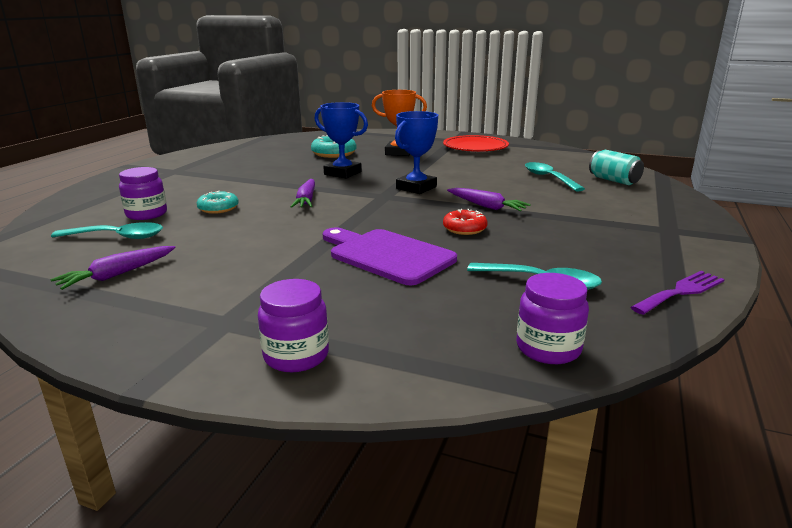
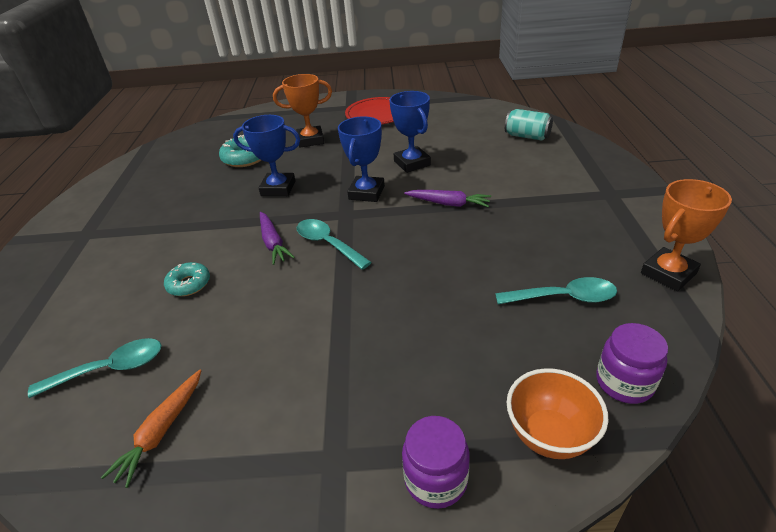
camera: 20 degrees left, 15 degrees up
purple carrot [50,246,176,290] -> orange carrot [101,370,201,488]
purple jar [119,167,167,220] -> none
purple cutting board [322,228,457,285] -> none
red donut [443,209,488,235] -> none
turquoise spoon [525,162,585,192] -> turquoise spoon moved to [297,219,372,270]
purple fork [631,271,725,315] -> orange trophy [641,179,732,292]
none -> blue trophy [389,91,431,173]
none -> orange bowl [507,368,608,459]

